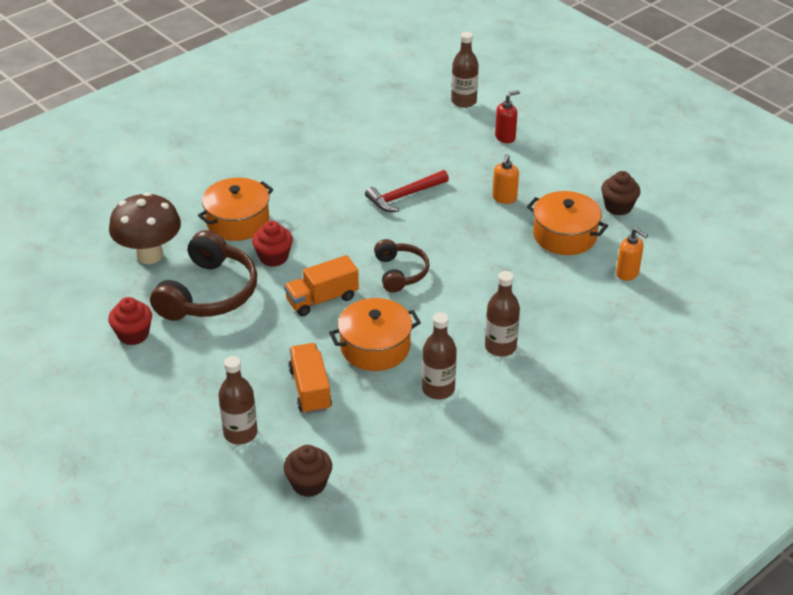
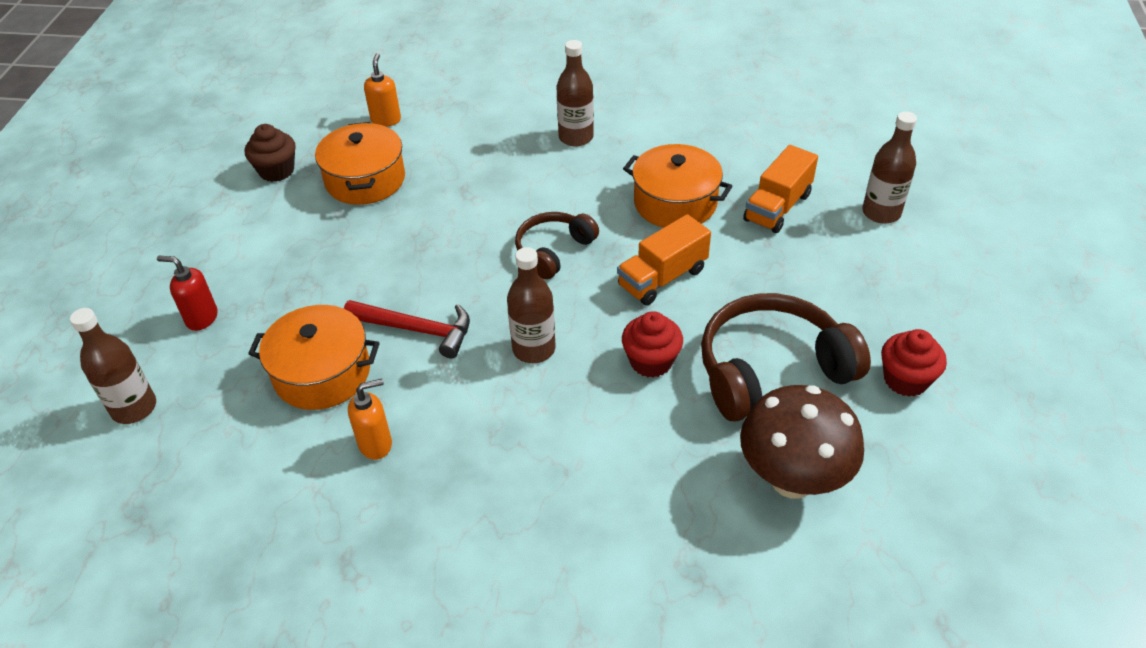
camera: 130 degrees left, 5 degrees up
orange pot [198,178,273,241] -> orange pot moved to [248,305,380,410]
orange truck [284,255,359,316] -> orange truck turned 120 degrees clockwise [617,214,711,305]
brown cupcake [284,445,332,497] -> none
brown bottle [422,312,457,399] -> brown bottle moved to [507,247,556,363]
orange soap dispenser [492,154,519,204] -> orange soap dispenser moved to [348,379,392,460]

